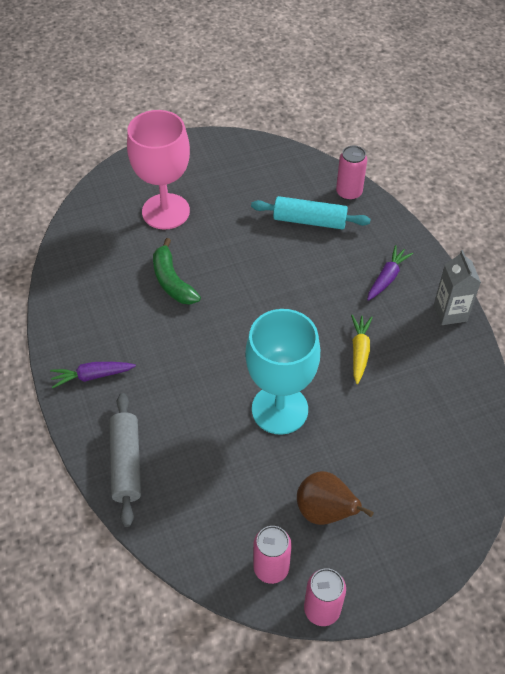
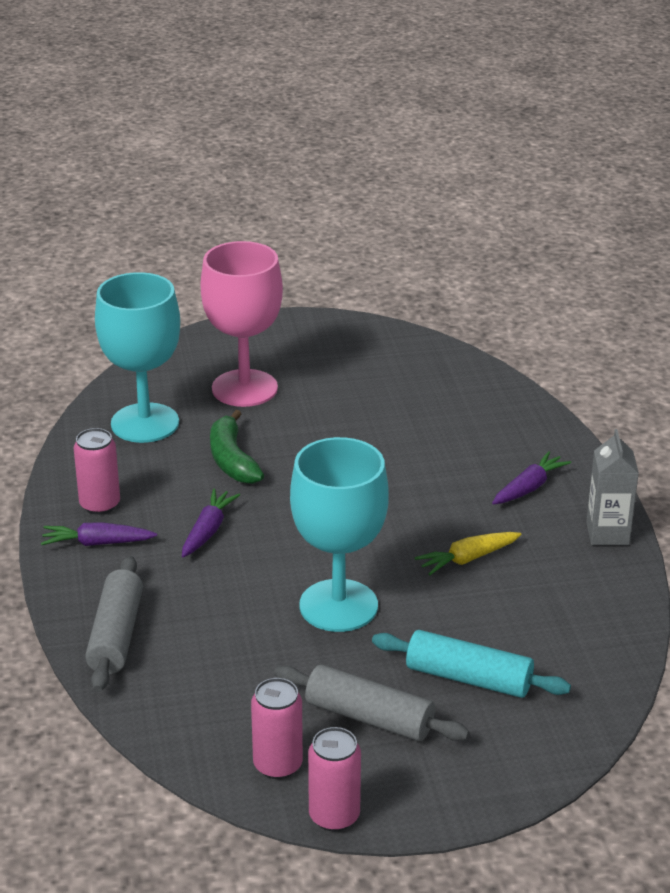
camera: 10 degrees right, 20 degrees down
turquoise rolling pin [251,196,371,230] -> turquoise rolling pin moved to [372,630,571,698]
brown pear [297,471,374,525] -> grey rolling pin [274,665,469,741]
pink can [336,145,367,200] -> pink can moved to [74,428,120,515]
yellow carrot [351,315,373,384] -> yellow carrot turned 135 degrees counterclockwise [414,532,522,575]
none -> turquoise goblet [95,272,180,443]
none -> purple carrot [182,489,240,557]

